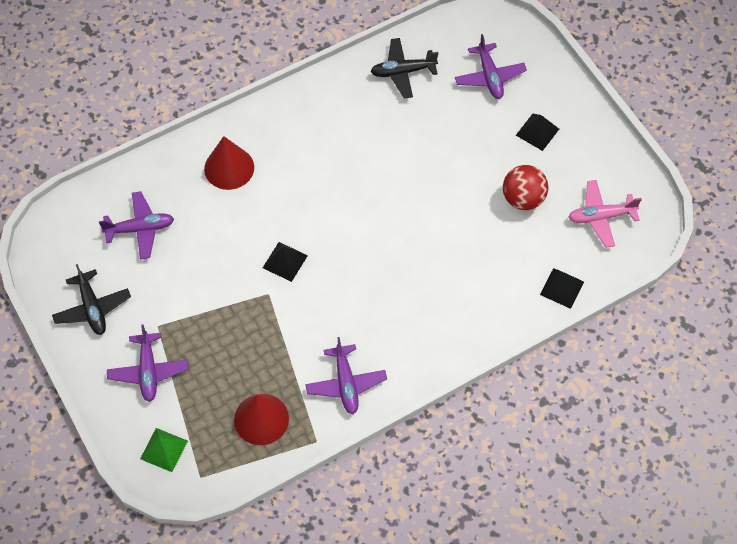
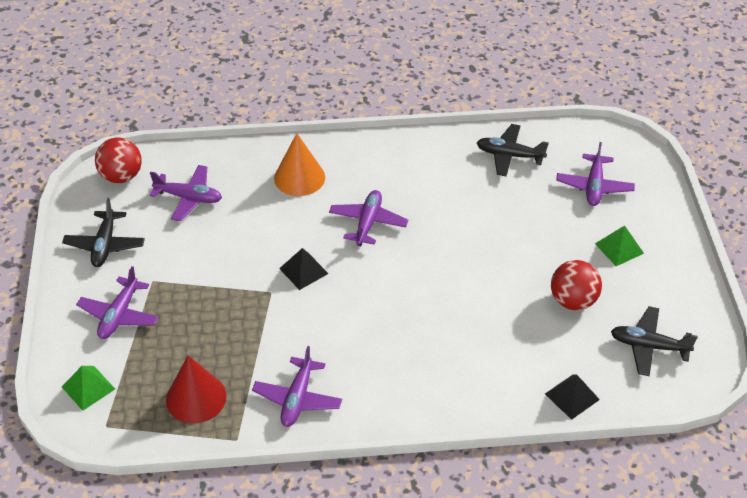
camera: 25 degrees right, 15 degrees down
red cone [204,136,254,190] -> orange cone [274,133,325,196]
black pyramid [516,114,559,151] -> green pyramid [595,225,644,266]
pink plane [568,180,642,248] -> black plane [611,306,698,376]
none -> red ball [95,137,142,183]
none -> purple plane [329,190,408,246]

